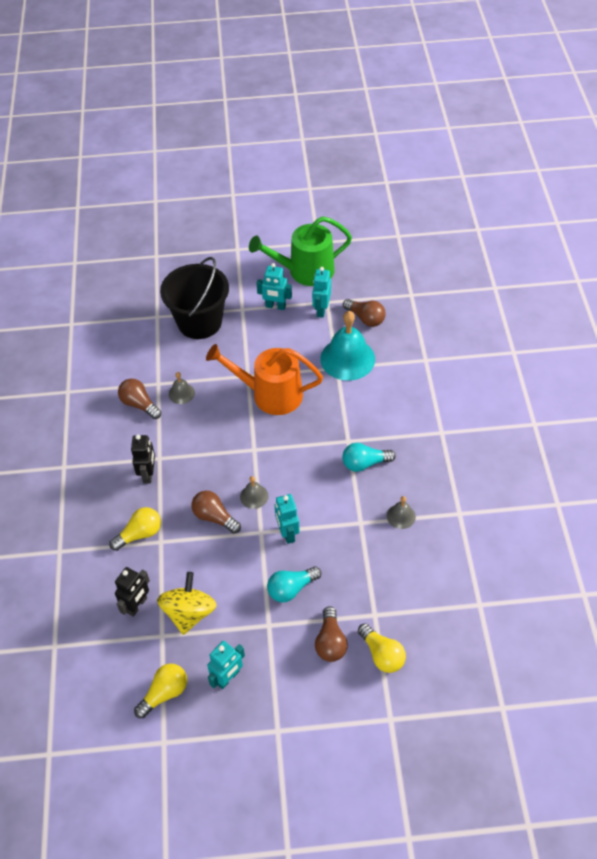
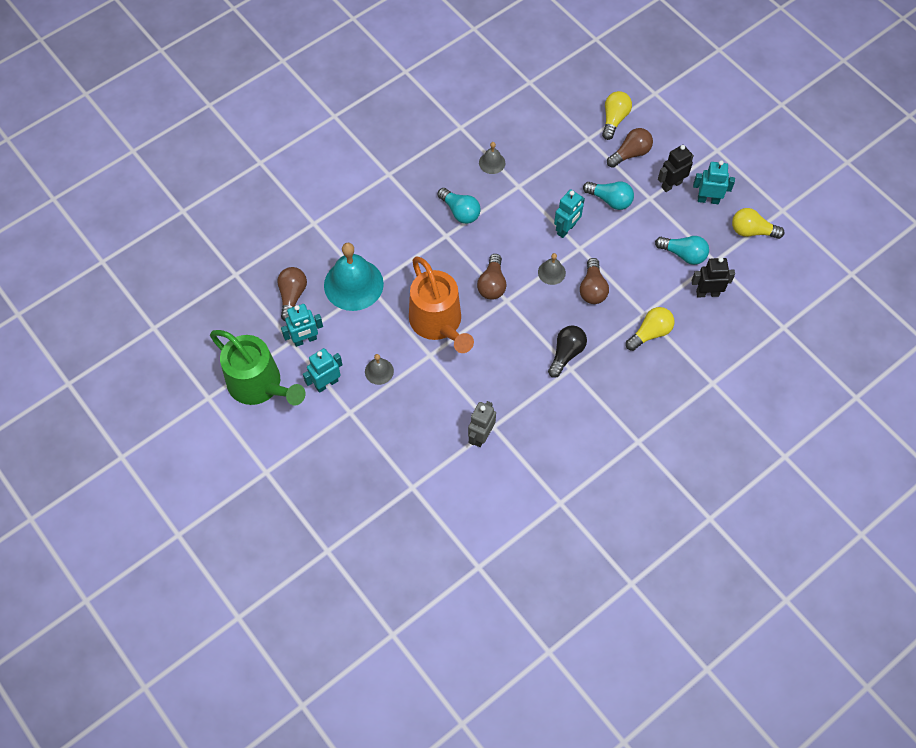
camera: 125 degrees left, 10 degrees up
yellow light bulb [109,507,161,551] -> yellow light bulb turned 120 degrees clockwise [626,307,674,351]
brown light bulb [118,379,161,419] -> brown light bulb moved to [477,254,507,300]
black robot [131,435,155,483] -> black robot moved to [658,145,694,192]
yellow spinning top [157,572,217,635] -> turquoise light bulb [655,236,709,265]
black bucket [160,257,229,339] -> none
grey bell [169,372,195,404] -> grey bell moved to [365,354,394,385]
turquoise robot [257,263,292,310] -> turquoise robot turned 105 degrees counterclockwise [303,348,342,393]
none -> grey robot [468,401,496,447]
none -> black light bulb [548,325,587,378]

